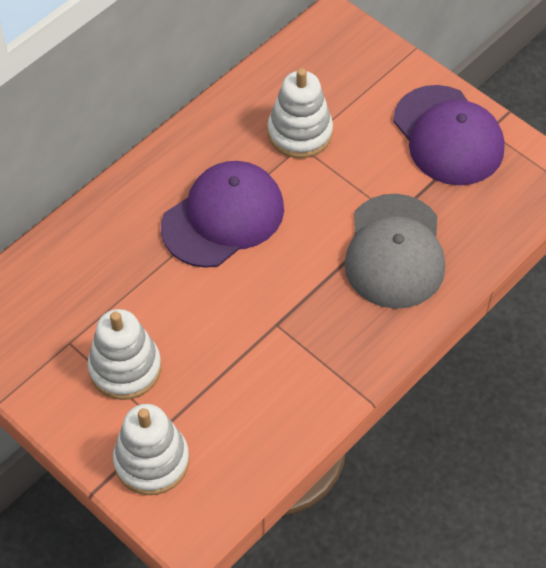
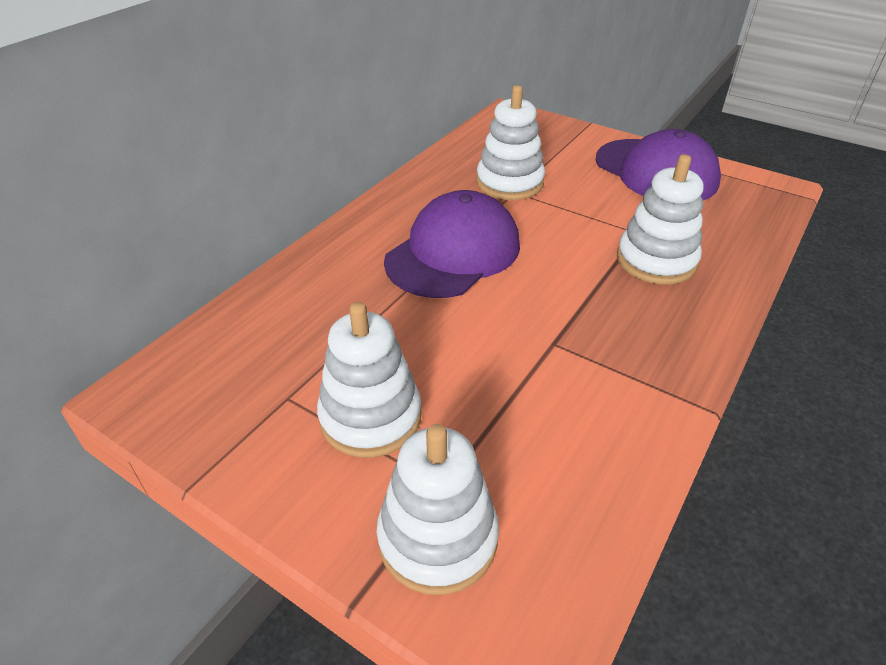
camera: 10 degrees left, 15 degrees down
grey cap [345,194,445,309] -> white stacking toy [617,154,704,284]

